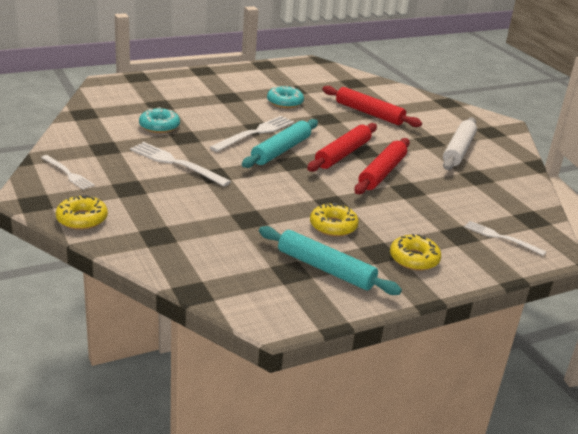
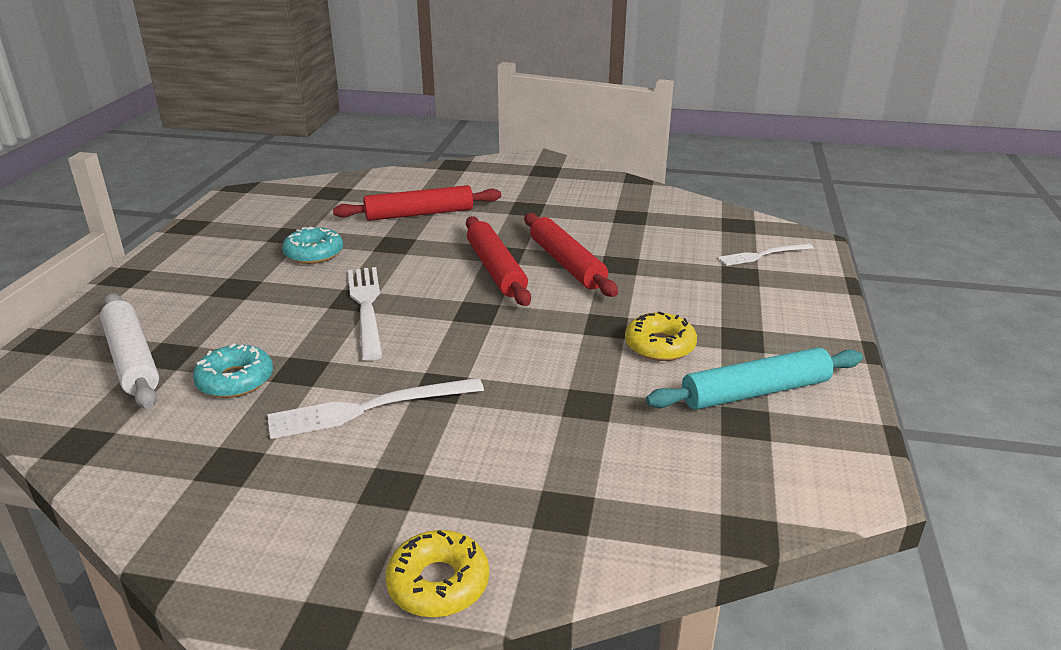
camera: 50 degrees left, 0 degrees up
white fork [41,155,95,190] -> none
turquoise rolling pin [242,119,318,168] -> none
yellow donut [390,234,441,271] -> none
white rolling pin [443,117,477,170] -> white rolling pin moved to [100,293,159,409]

